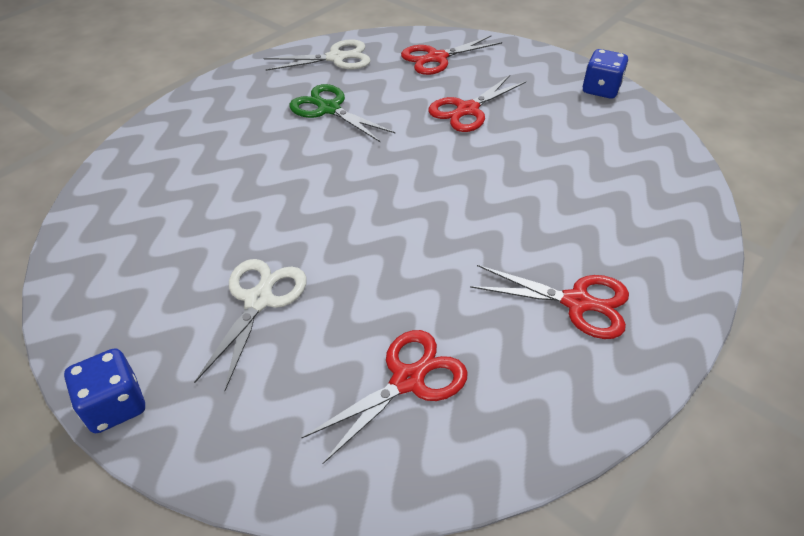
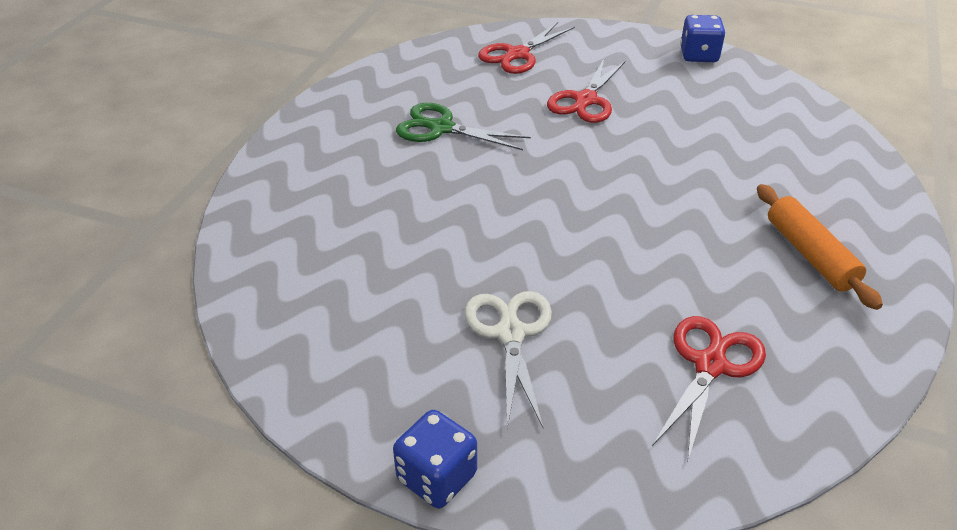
camera: 20 degrees left, 5 degrees down
white scissors [264,39,371,71] -> none
red scissors [470,265,629,339] -> orange rolling pin [757,184,883,310]

